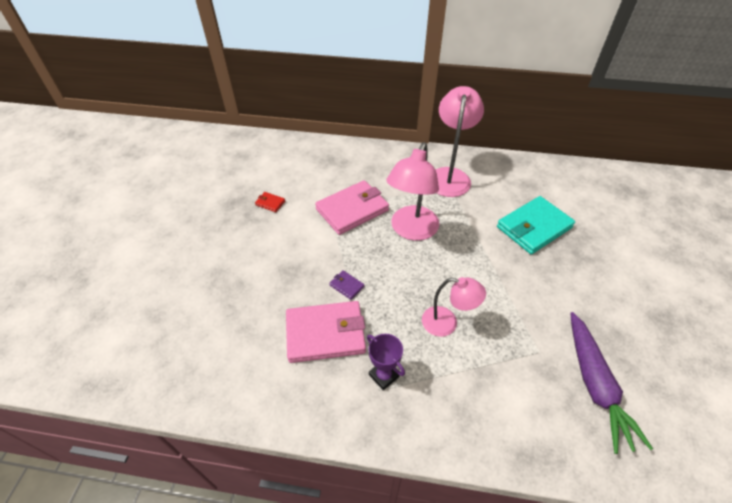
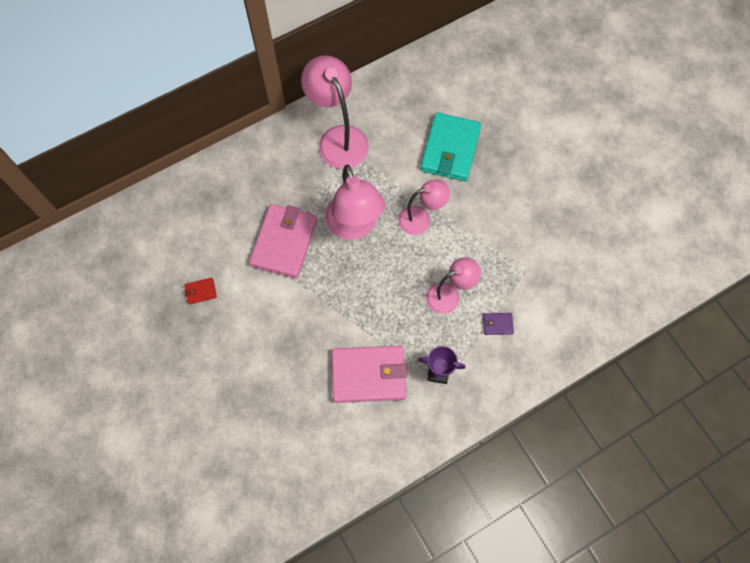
camera: 40 degrees left, 20 degrees up
pink wallet [286,301,366,363] -> pink wallet turned 45 degrees clockwise [331,345,407,403]
purple wallet [329,270,364,300] -> purple wallet moved to [483,313,514,335]
purple carrot [570,312,653,454] -> none
none -> pink lamp [398,180,450,235]

